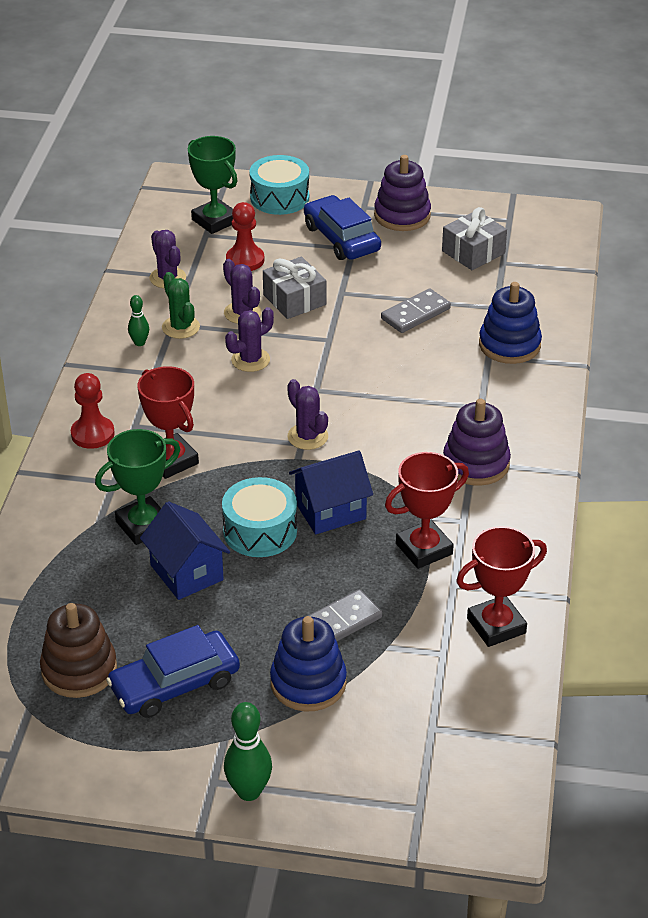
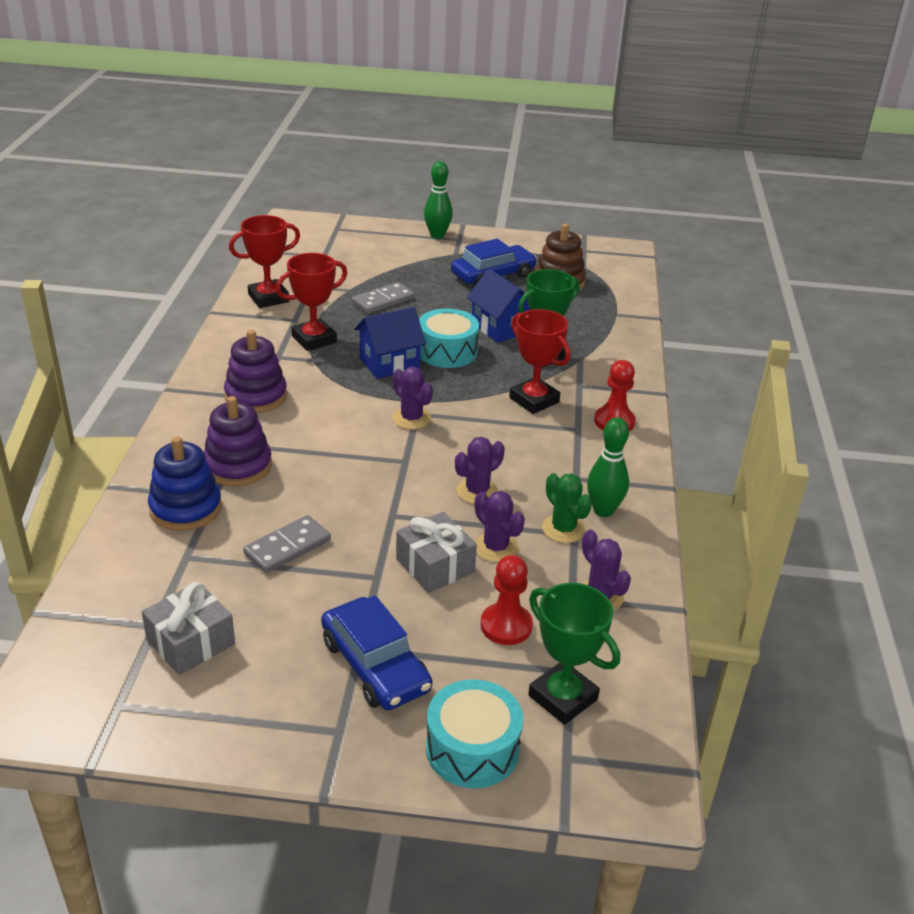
camera: 175 degrees right, 5 degrees down
green bowling pin [128,295,149,346] -> green bowling pin [587,417,629,517], size x1.72
blue stacking toy [270,616,347,712] -> none
purple stacking toy [374,155,431,231] -> purple stacking toy moved to [204,396,272,486]

